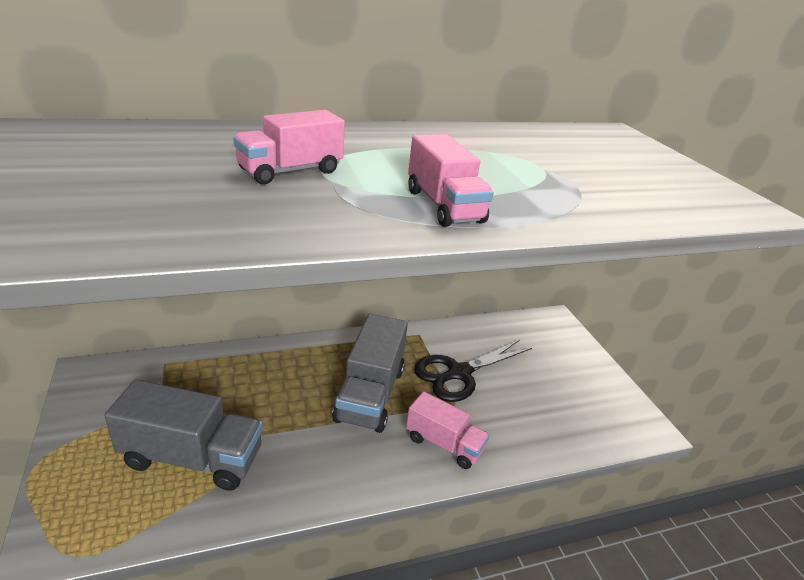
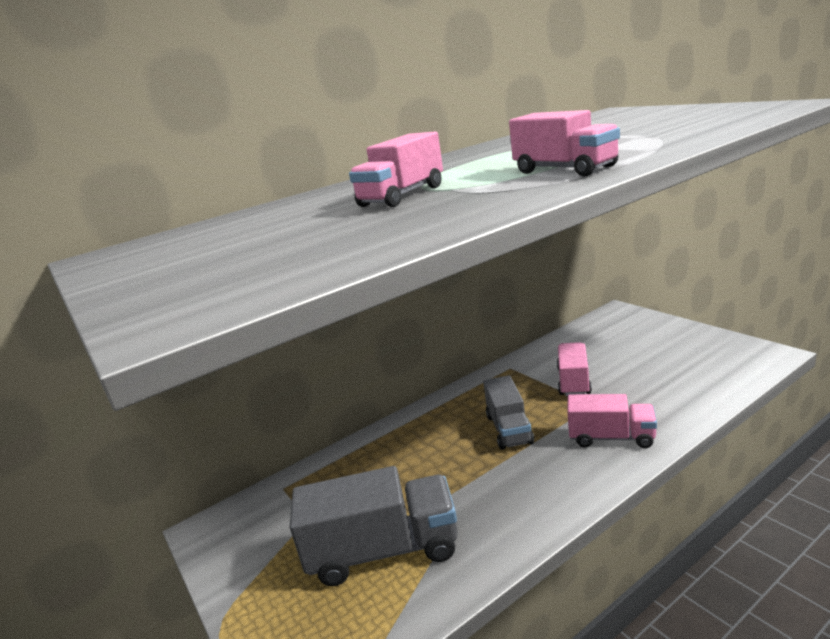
camera: 10 degrees left, 10 degrees down
grey truck [332,314,408,433] -> grey truck [483,375,534,450], size x0.63
black scissors [414,340,532,402] -> pink truck [557,342,592,396]

